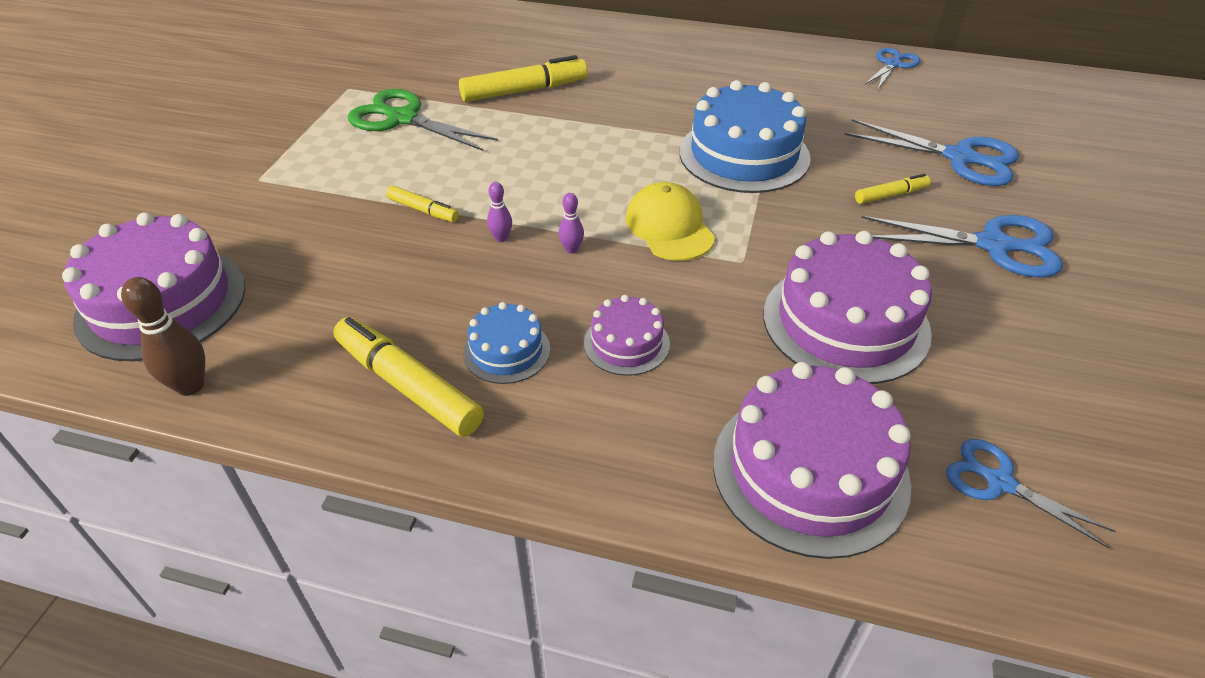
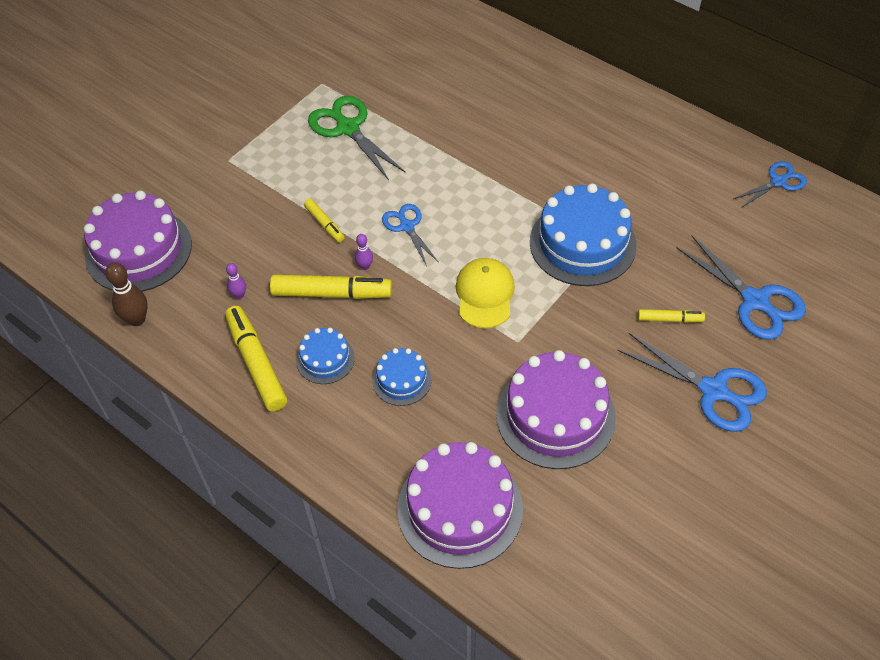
camera: 25 degrees right, 10 degrees up
yellow marker [459,55,588,102] -> yellow marker moved to [270,275,392,299]
purple bowling pin [559,193,584,254] -> purple bowling pin moved to [226,263,246,299]
purple cake [584,295,670,376] -> blue cake [372,348,432,406]
blue scissors [946,439,1116,549] -> blue scissors moved to [382,204,438,266]

